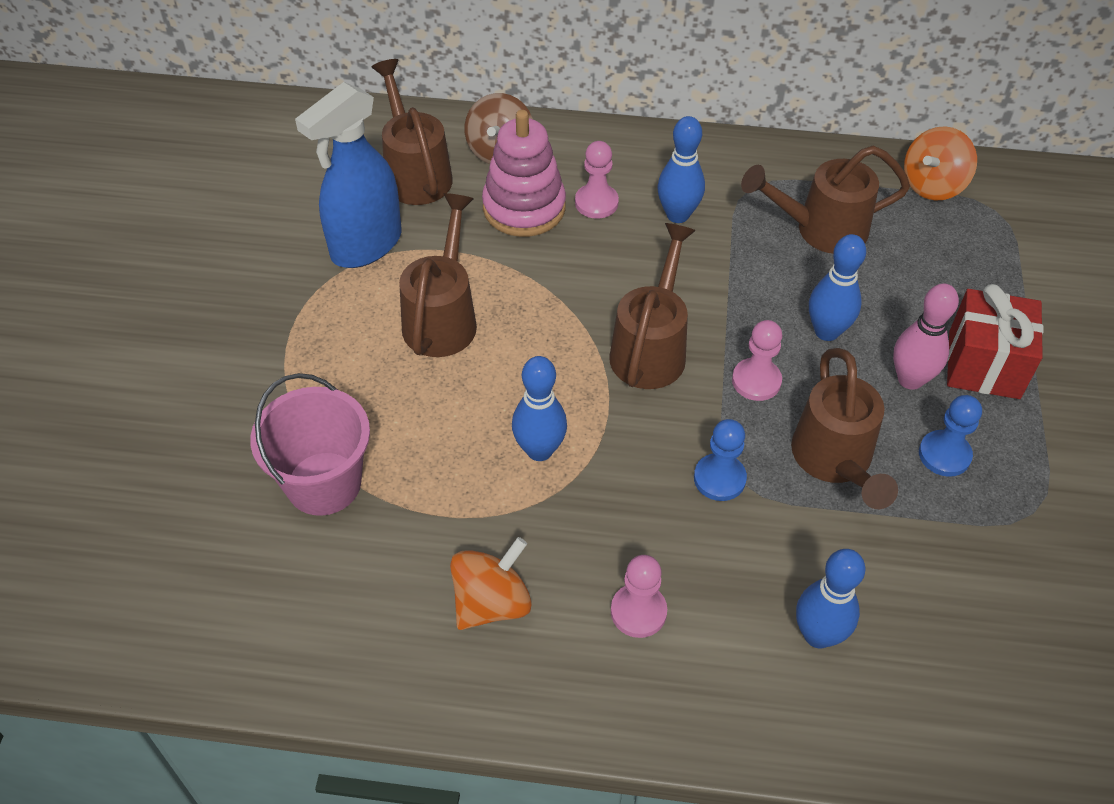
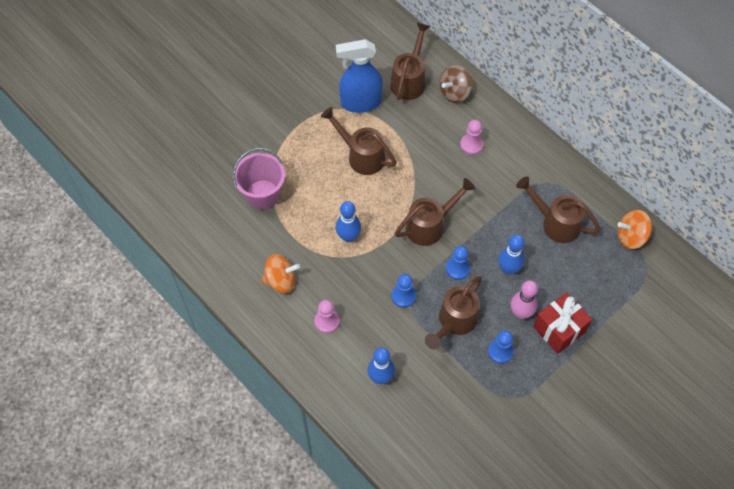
camera: 40 degrees right, 10 degrees up
brown watering can [399,193,477,357] -> brown watering can turned 105 degrees counterclockwise [321,107,397,175]
pink stacking toy [482,110,566,237] -> none
blue bowling pin [658,116,705,223] -> none
pink pawn [732,320,782,401] -> blue pawn [446,246,470,280]

